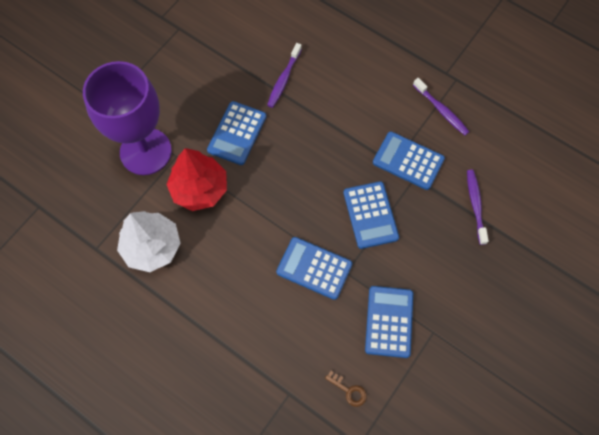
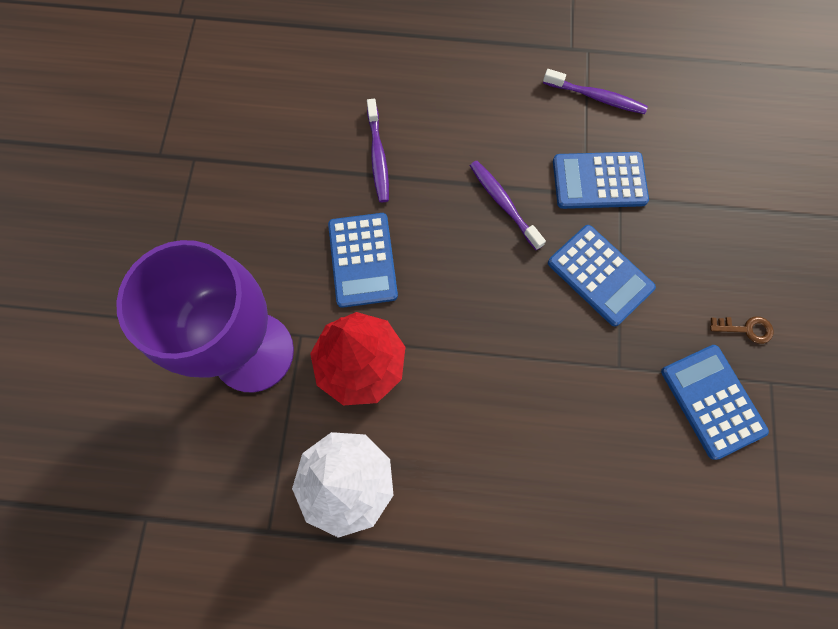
camera: 30 degrees left, 5 degrees up
blue calculator [276,237,352,300] -> none
brown key [325,371,367,407] -> brown key moved to [710,316,774,344]
purple toothbrush [467,170,489,245] -> purple toothbrush moved to [470,161,546,250]

